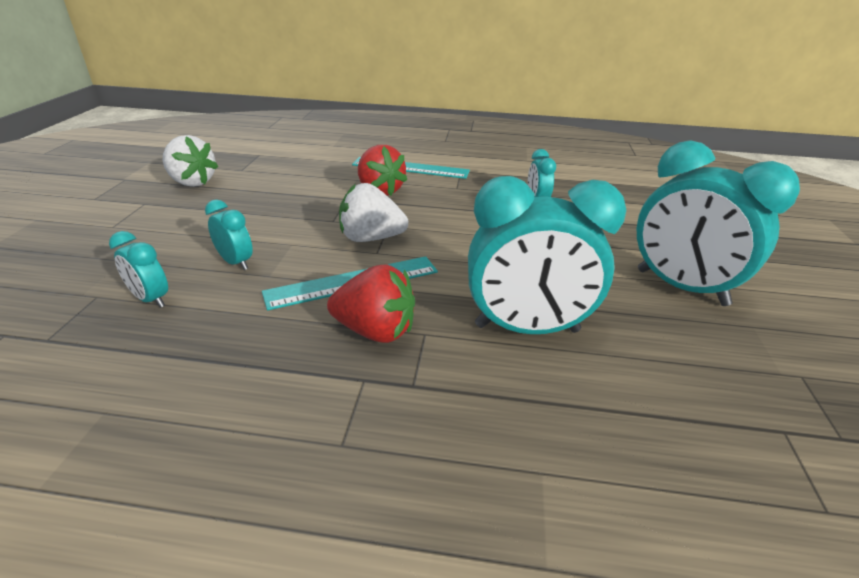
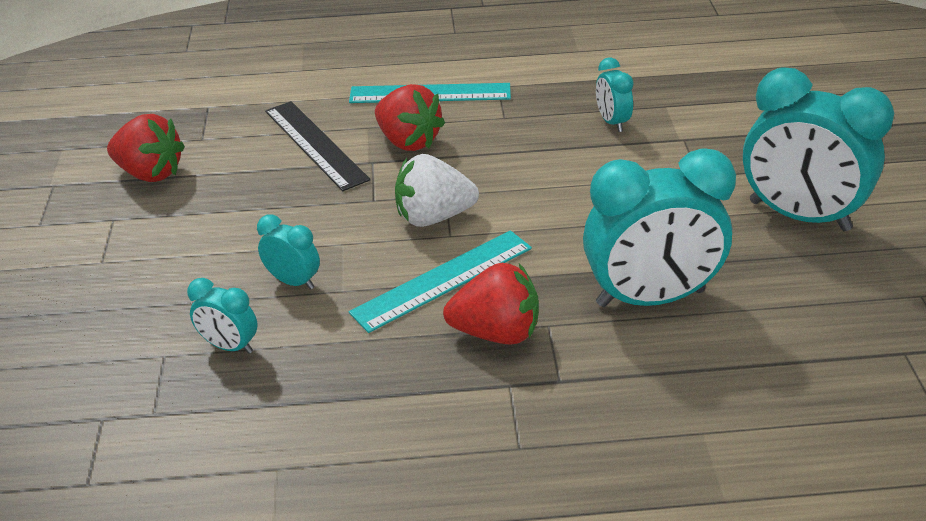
camera: 10 degrees left, 5 degrees up
white strawberry [163,135,218,187] -> red strawberry [107,114,185,182]
none -> black ruler [265,101,370,191]

